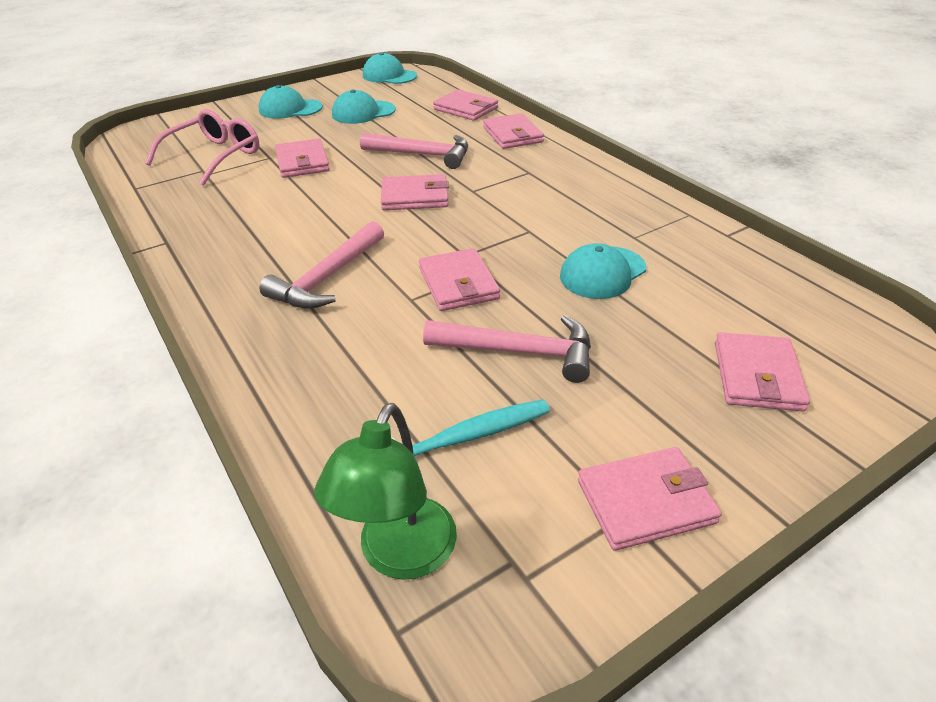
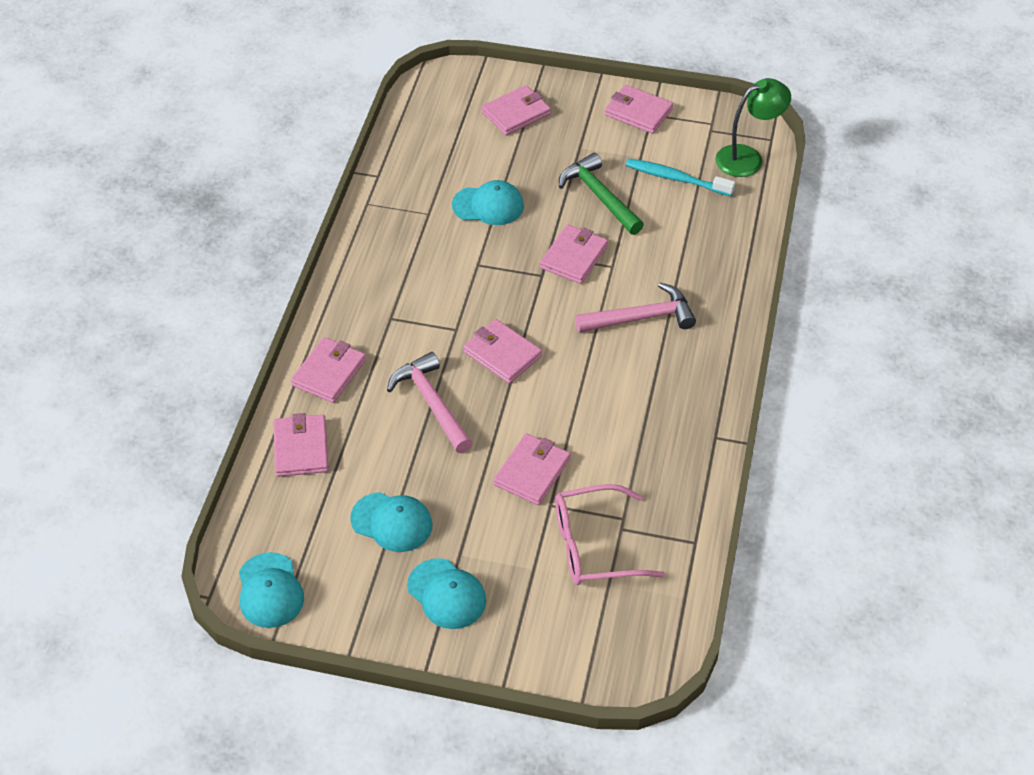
camera: 135 degrees left, 10 degrees up
pink hammer [423,315,591,383] -> green hammer [559,153,644,235]

